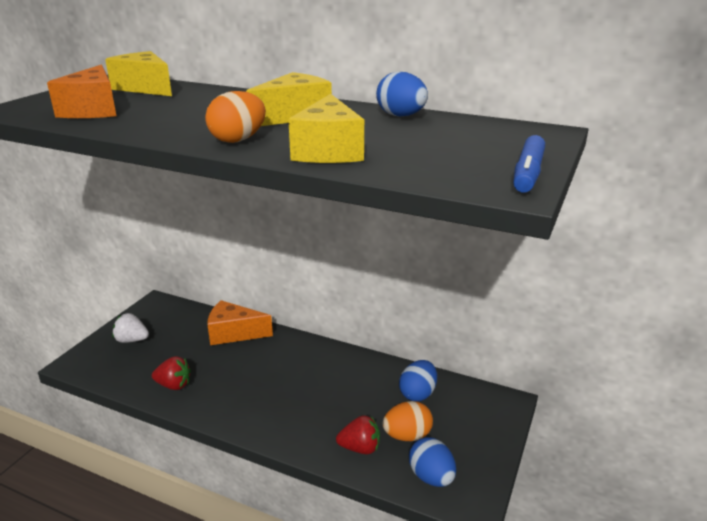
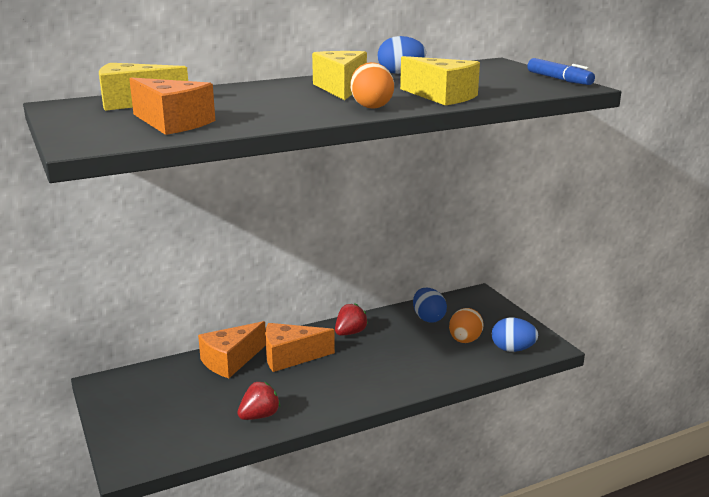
camera: 50 degrees left, 5 degrees down
white strawberry [112,313,149,343] -> none
red strawberry [336,415,380,454] -> red strawberry moved to [335,303,368,336]
none -> orange cheese [265,323,335,372]

